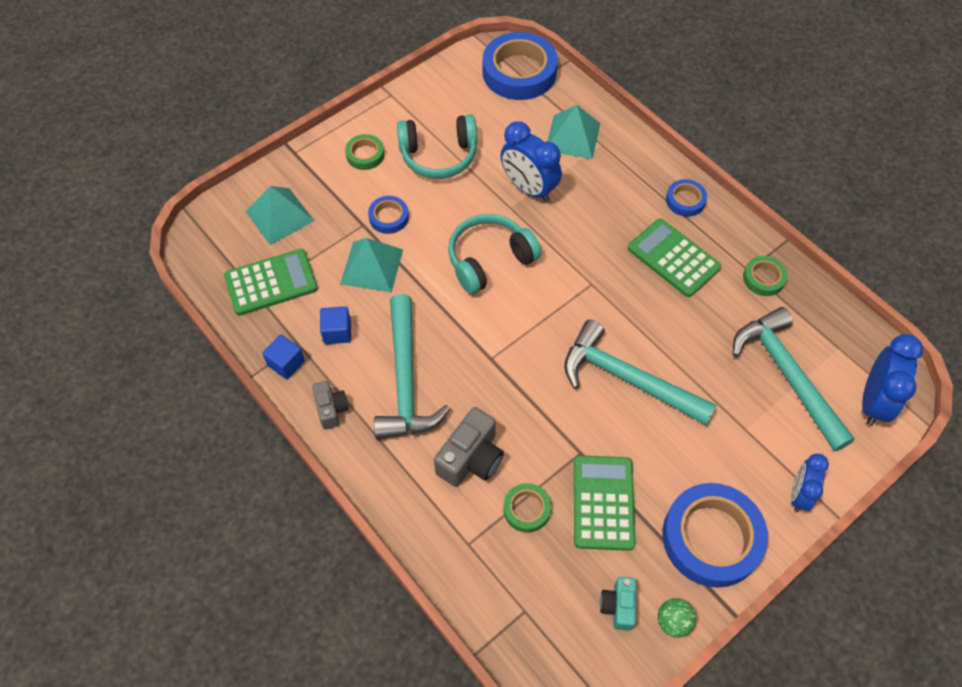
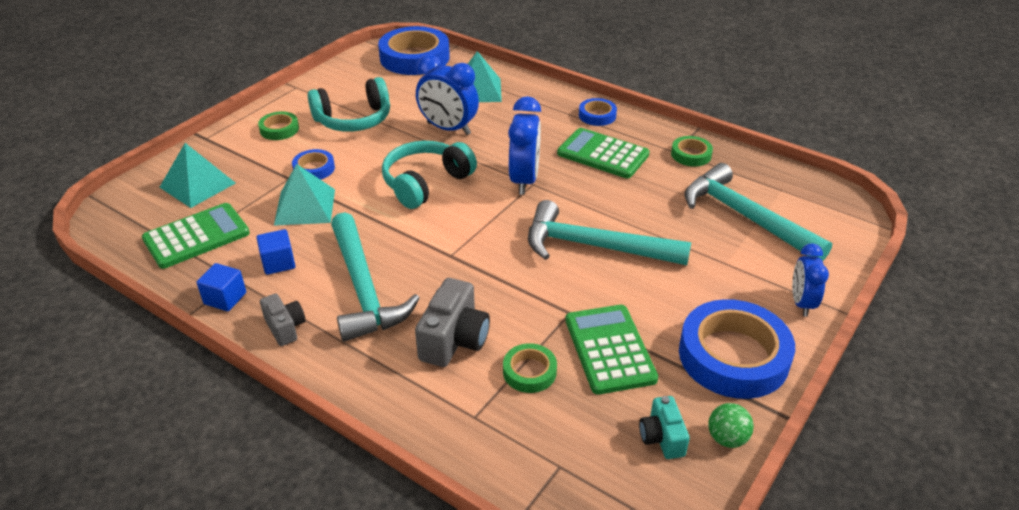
camera: 15 degrees left, 20 degrees down
blue clock [862,334,923,426] -> blue clock moved to [508,96,541,195]

